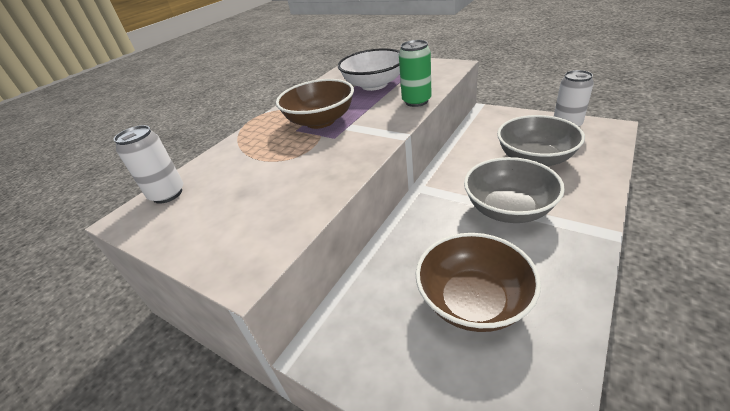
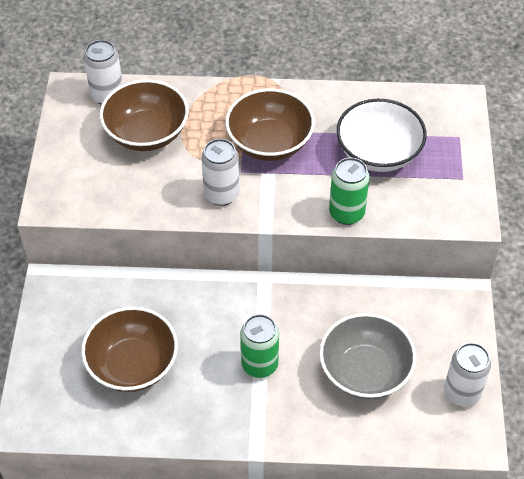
camera: 55 degrees right, 15 degrees up
grey bowl [464,157,565,223] -> green can [241,314,279,378]
none -> brown bowl [100,80,189,151]
none -> white can [201,139,239,206]

